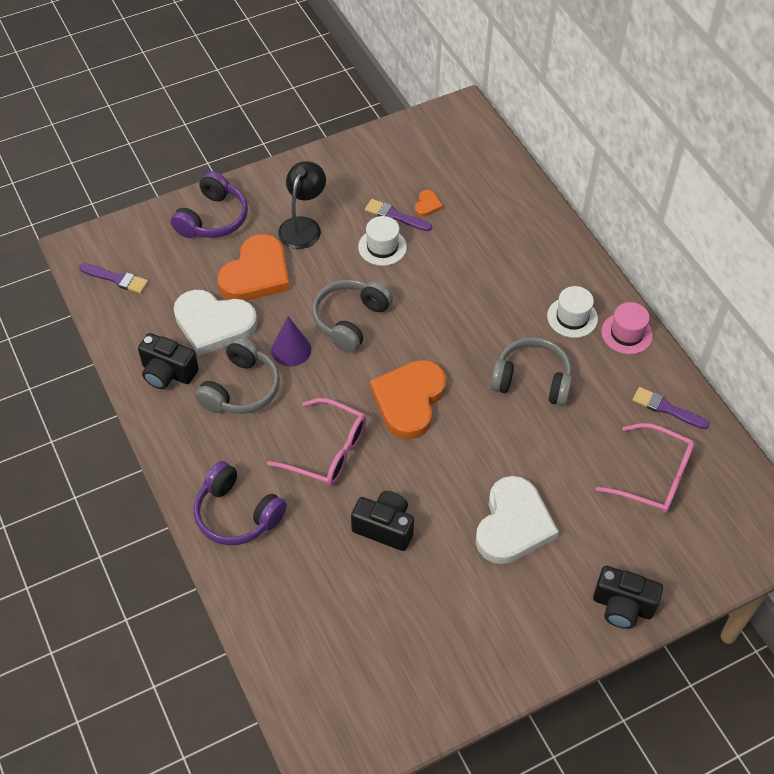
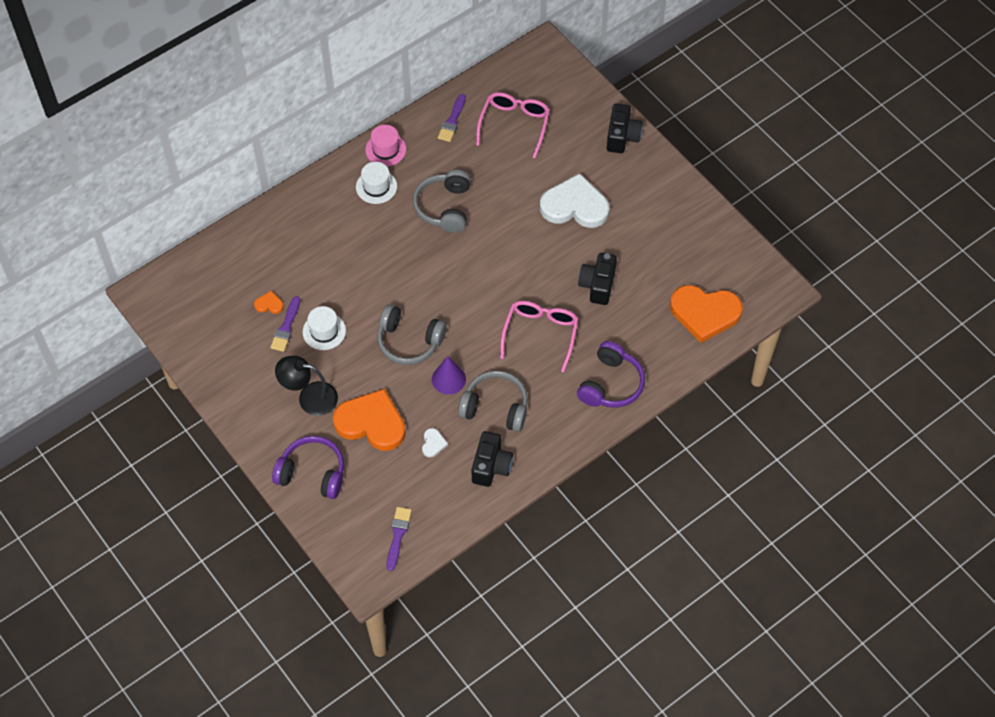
camera: 100 degrees left, 5 degrees up
white heart [174,290,258,356] -> white heart [422,428,448,457], size x0.41
orange heart [370,360,446,439] -> orange heart moved to [670,285,743,343]

